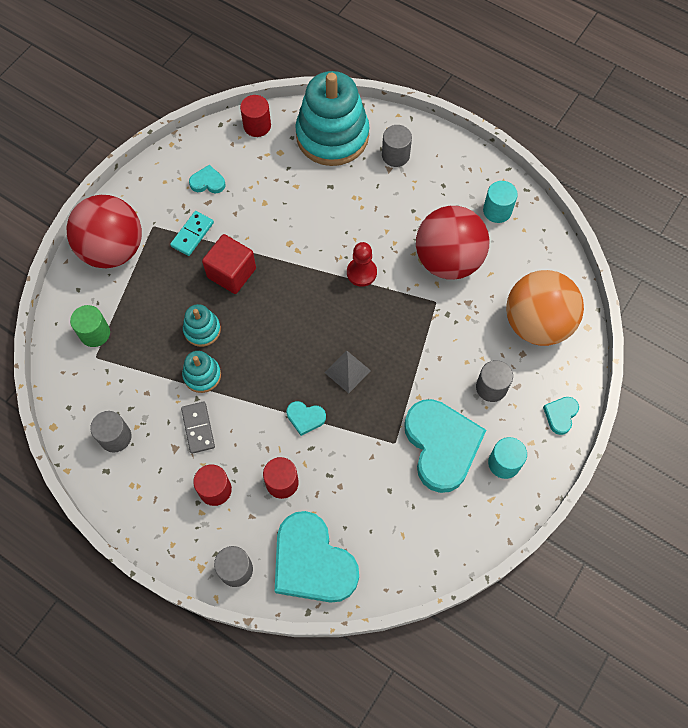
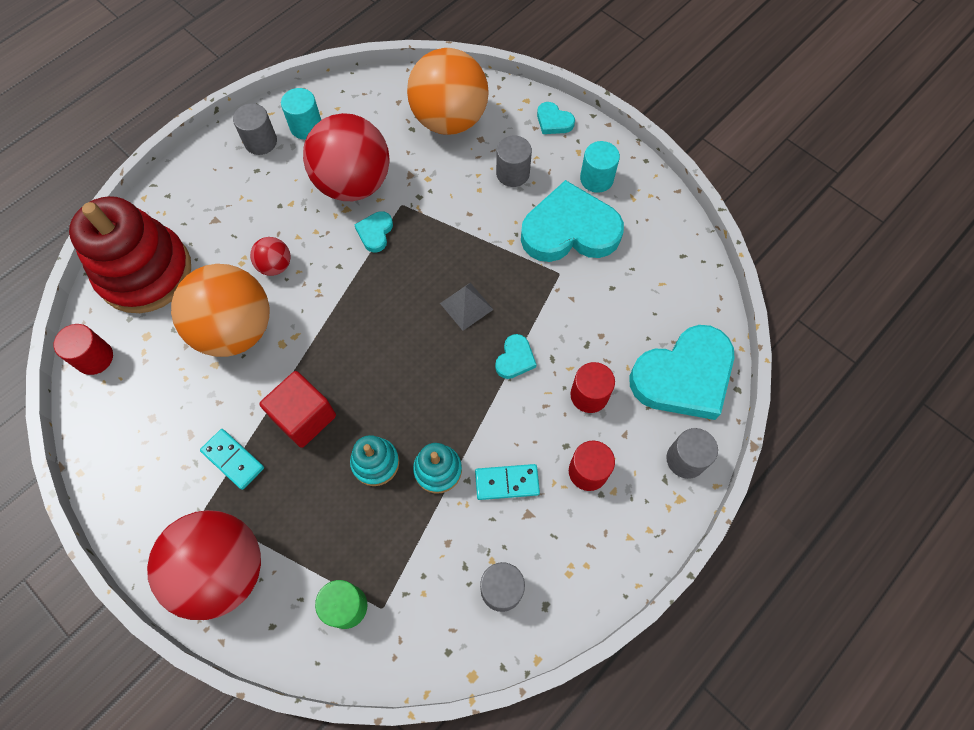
camera: 80 degrees left, 0 degrees up
grey domino [181,401,215,454] -> turquoise domino [475,464,540,500]
turquoise heart [189,165,226,193] -> turquoise heart moved to [355,211,393,252]
turquoise stacking toy [295,71,369,166] -> red stacking toy [69,196,191,313]
red pawn [347,242,377,287] -> none
grey cylinder [382,125,412,167] -> grey cylinder moved to [233,103,277,155]
none -> orange ball [171,264,270,357]
none -> red ball [250,237,290,276]

